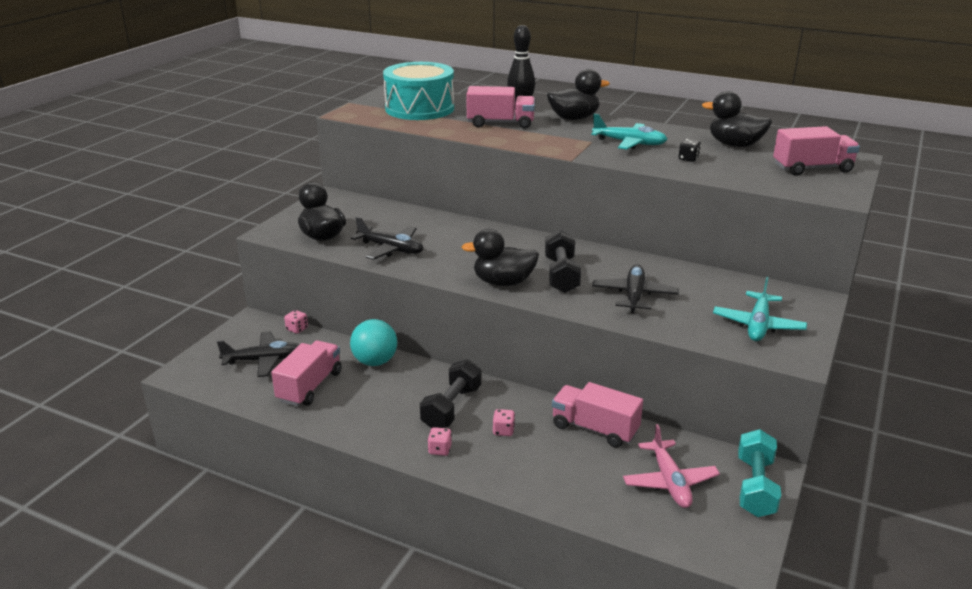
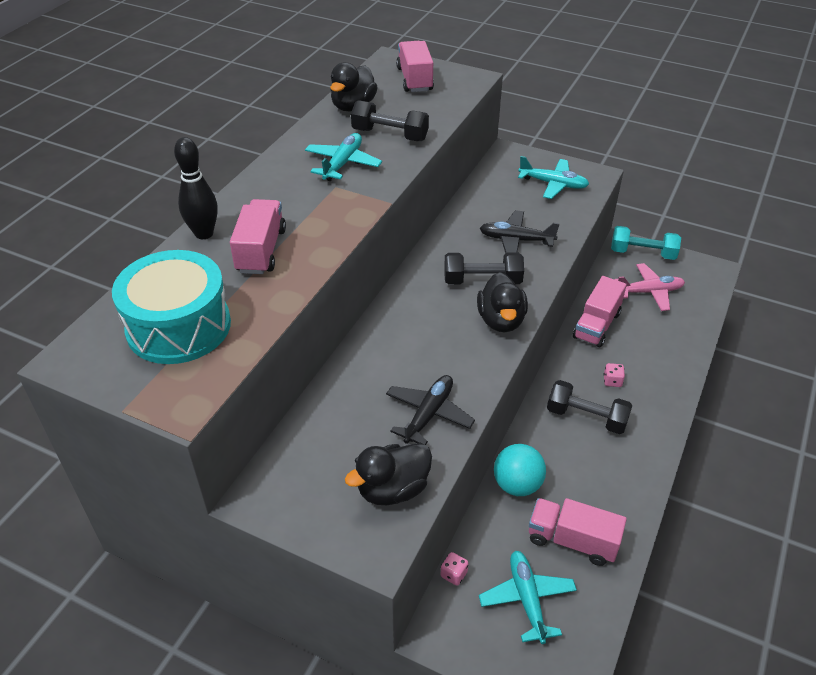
camera: 90 degrees left, 15 degrees up
black plane [217,331,299,377] -> turquoise plane [479,551,577,644]
pink dice [427,427,452,456] -> none
black duck [547,69,610,120] -> none
black dice [679,139,701,162] -> black dumbbell [351,100,429,141]

